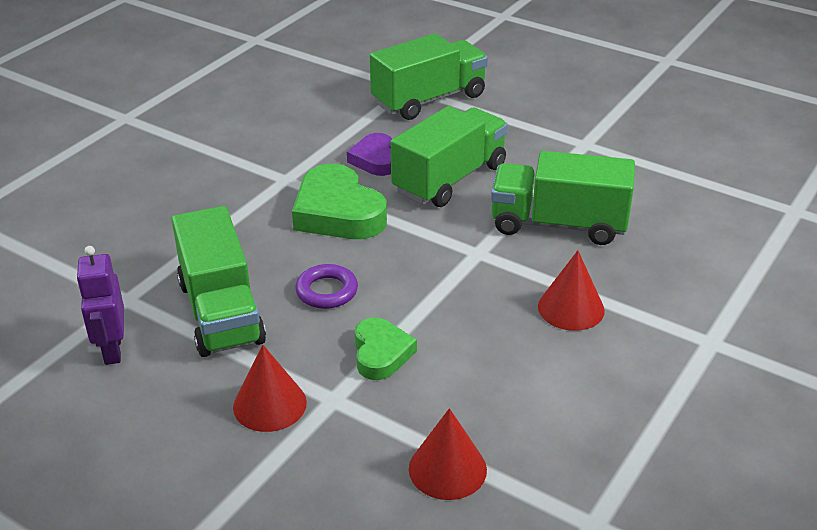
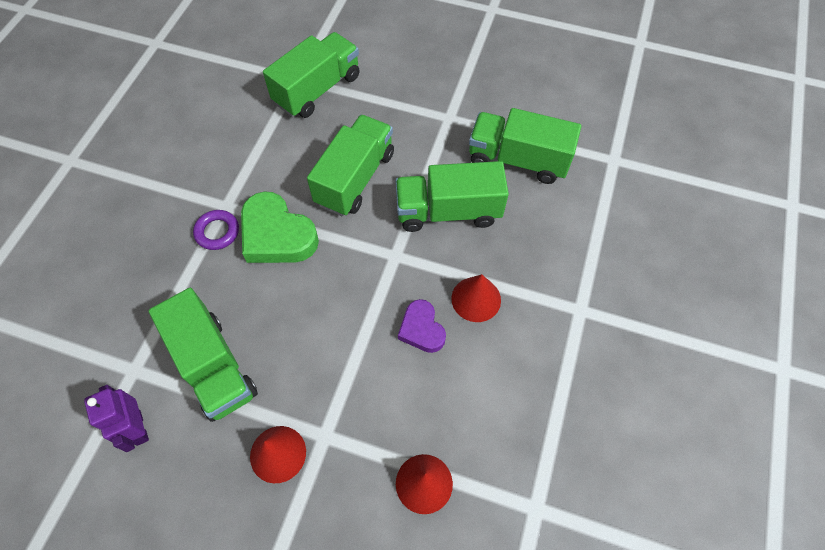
camera: 15 degrees left, 25 degrees up
purple ring [295,264,358,309] -> purple ring moved to [193,210,239,250]
purple heart [347,133,392,176] -> purple heart moved to [398,299,446,353]
green heart [355,317,417,380] -> none
none -> green truck [469,108,581,184]

